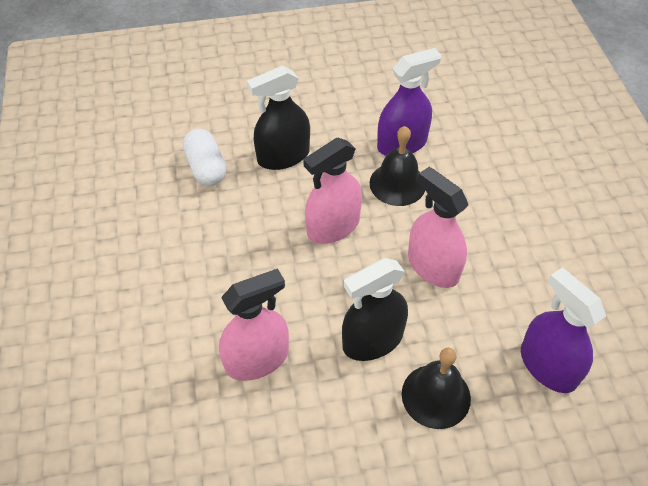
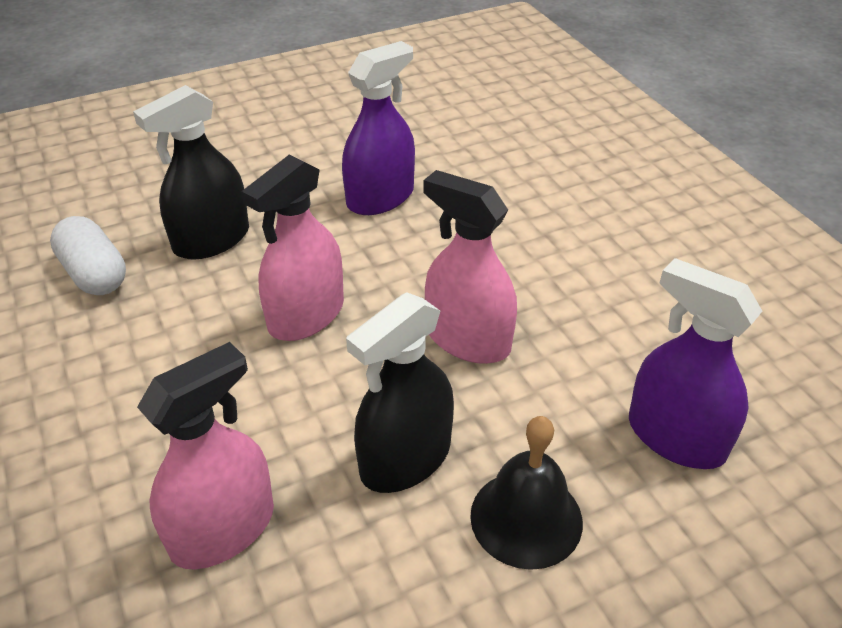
camera: 15 degrees left, 10 degrees down
black bell [370,126,425,206] -> none

